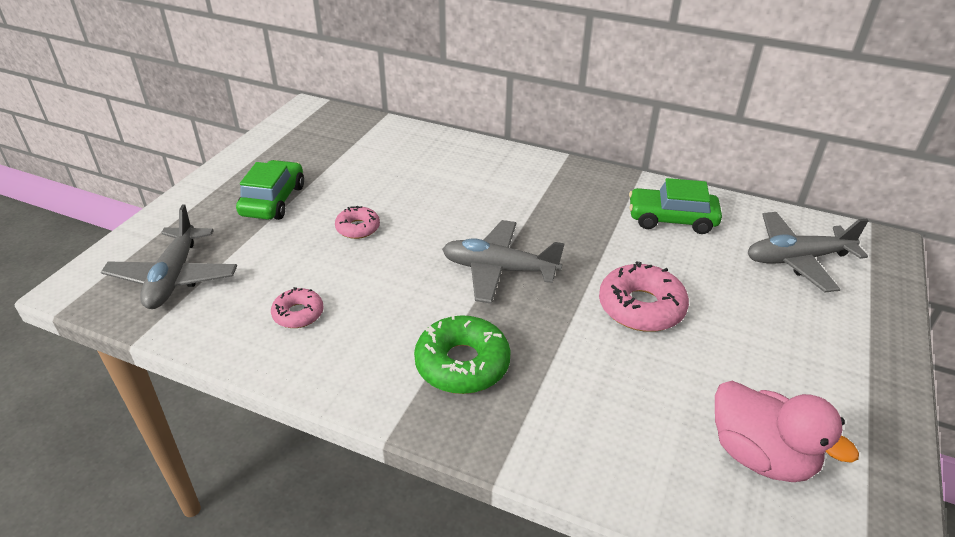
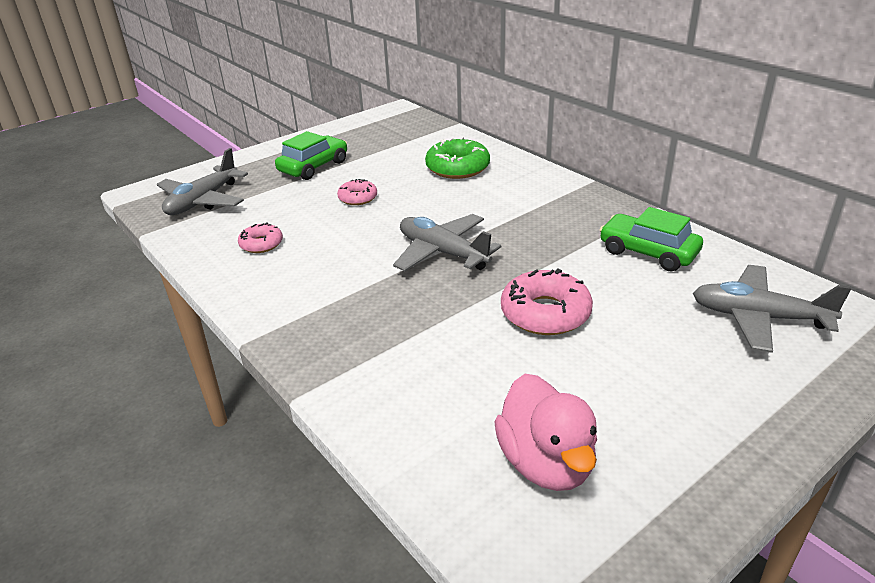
camera: 30 degrees right, 5 degrees down
green donut [414,314,511,394] -> green donut moved to [425,137,490,179]

